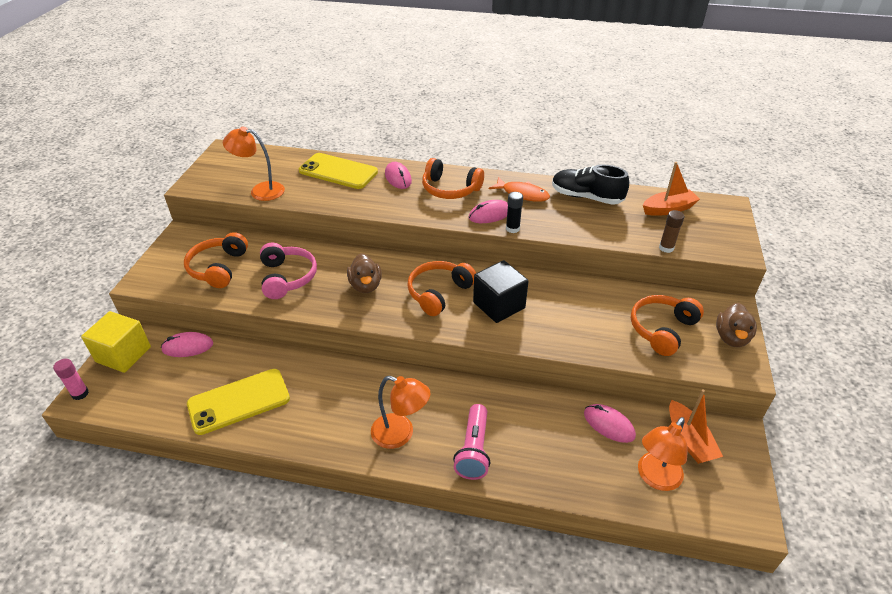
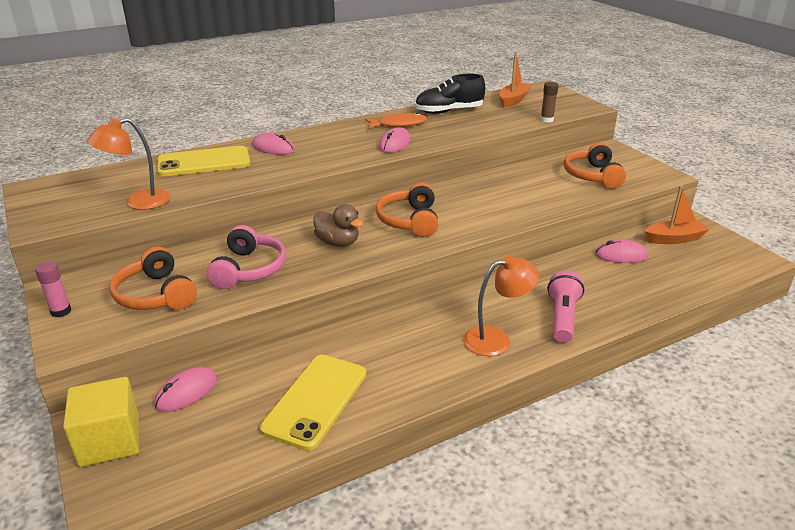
camera: 40 degrees left, 10 degrees down
pink glue stick [53,359,89,400] -> pink glue stick moved to [35,261,71,317]
pink headphones [260,243,317,299] -> pink headphones turned 60 degrees clockwise [207,225,286,289]
orange headphones [422,158,484,199] -> none
pink flashlight [453,404,490,480] -> pink flashlight turned 135 degrees counterclockwise [547,271,584,343]
black cube [473,260,529,323] -> none
black glue stick [506,192,523,233] -> none
orange lamp [638,417,688,491] -> none
orange boat [669,389,723,464] -> orange boat turned 45 degrees counterclockwise [645,186,710,244]
brown duck [716,303,757,347] -> none

